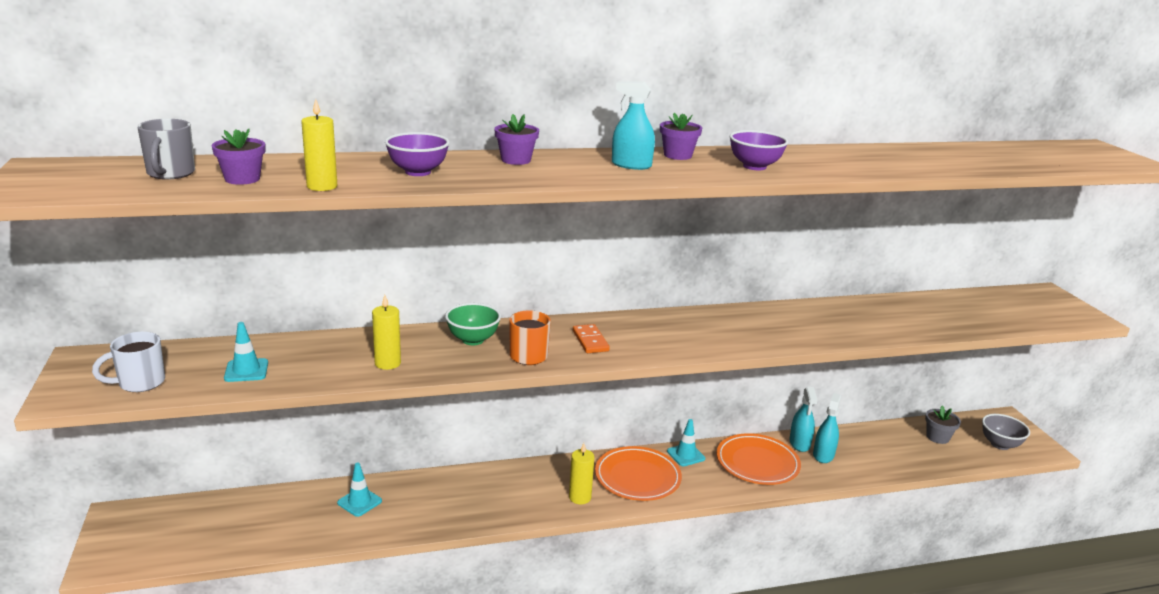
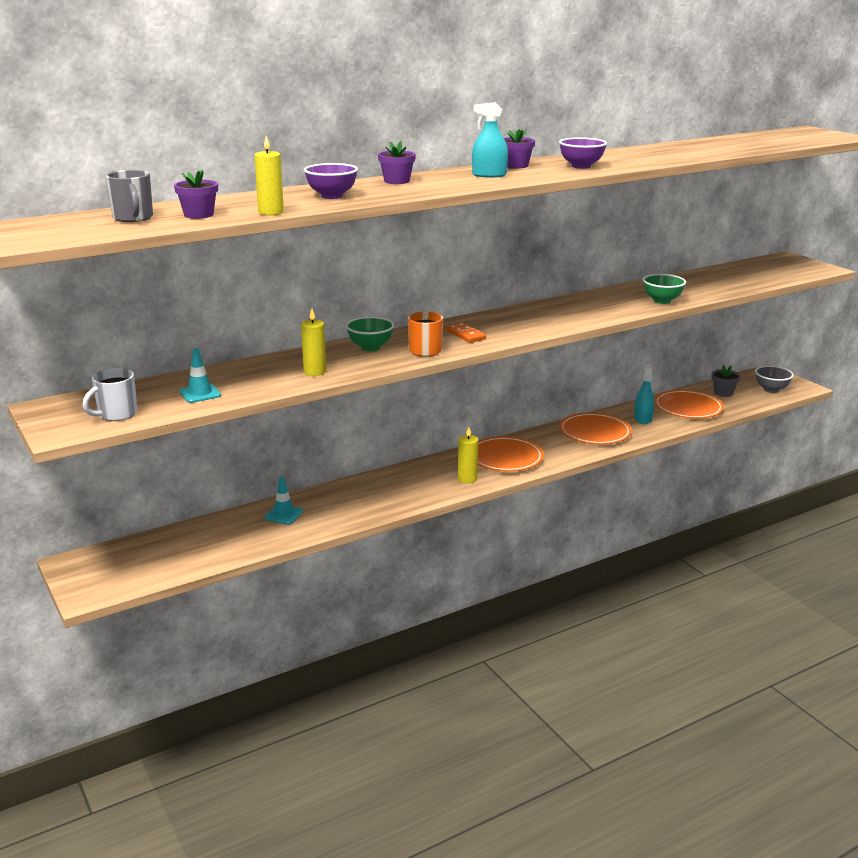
camera: 15 degrees left, 0 degrees up
turquoise traffic cone [667,419,705,466] -> none
turquoise spray bottle [789,387,817,452] -> none
none -> green bowl [643,274,686,304]
none -> orange plate [654,390,724,419]

